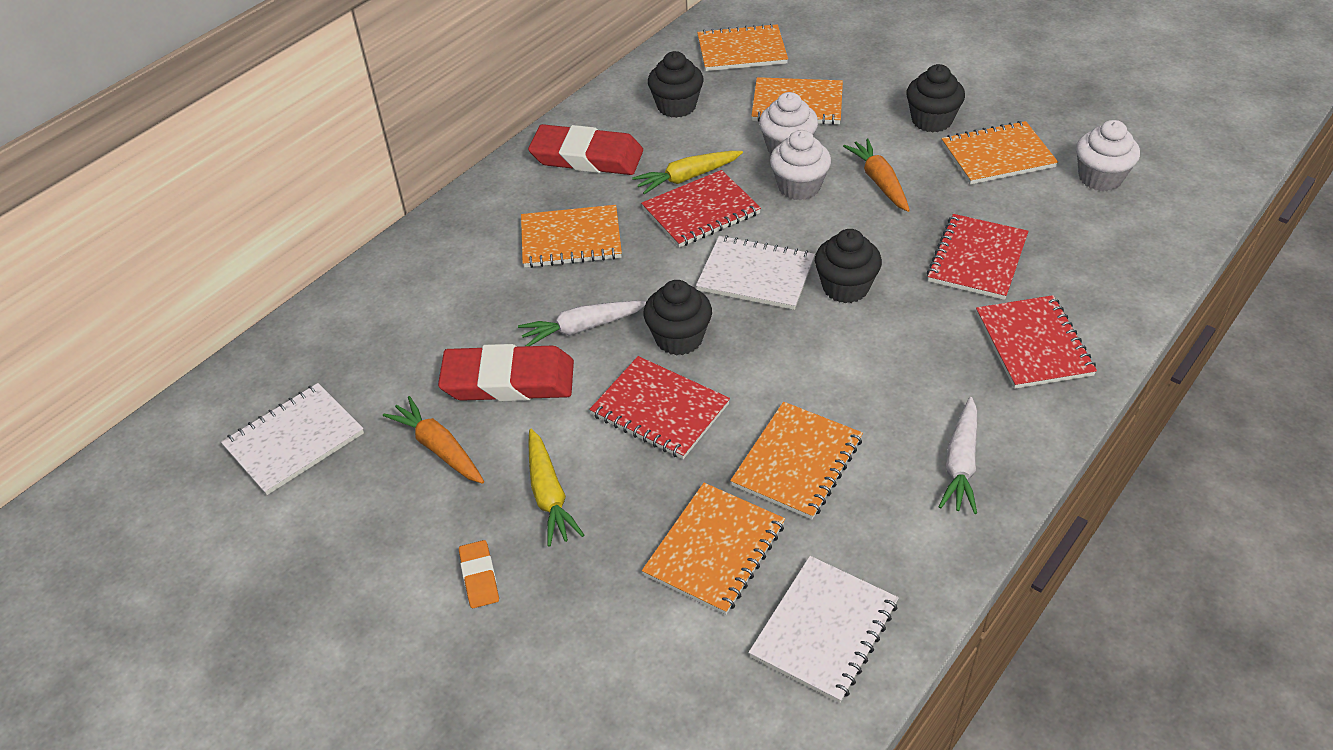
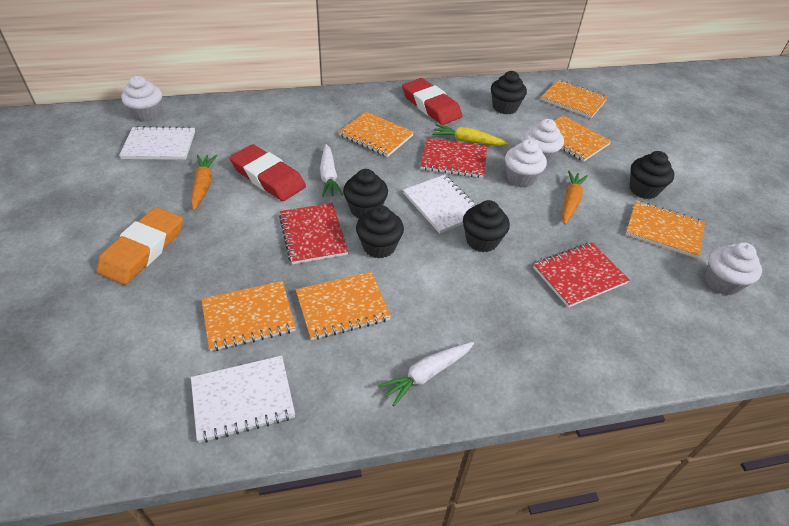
camera: 35 degrees right, 0 degrees up
orange eraser [459,540,499,608] -> orange eraser [97,207,183,285], size x2.14
white carrot [518,301,647,346] -> white carrot turned 120 degrees counterclockwise [320,144,343,197]
yellow carrot [528,429,584,547] -> none
red notebook [976,295,1097,389] -> none
none -> white cupcake [121,76,162,122]
none -> black cupcake [356,205,404,258]

